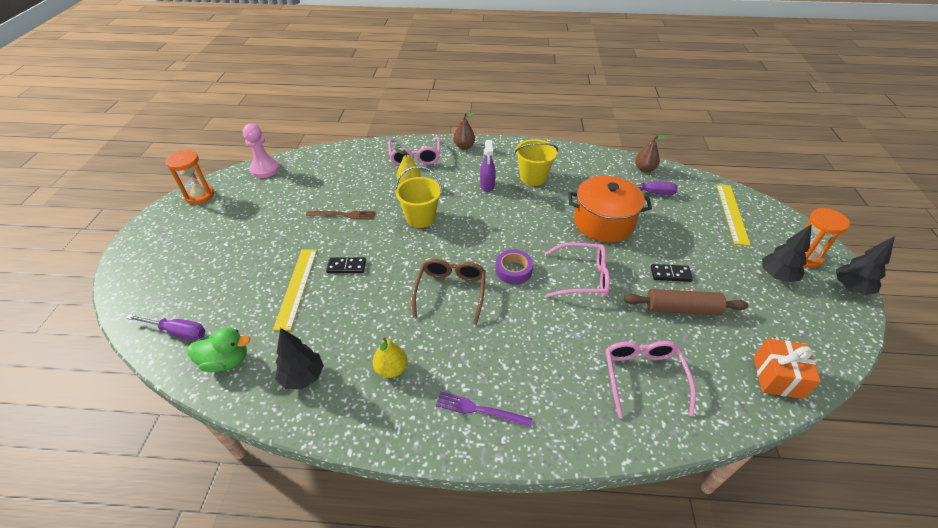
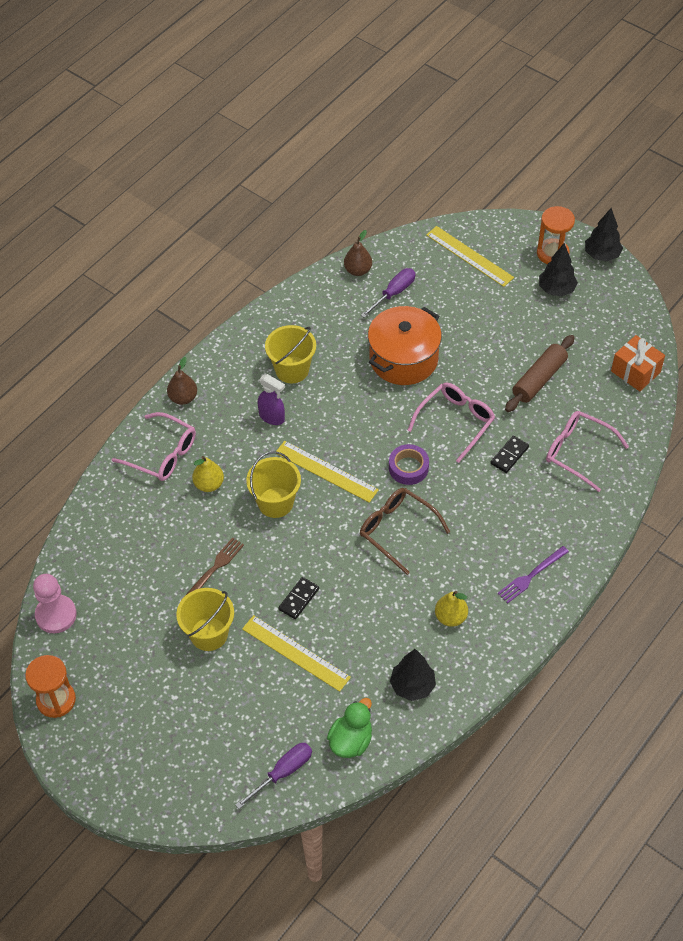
camera: 55 degrees left, 10 degrees up
black domino [651,264,693,282] -> black domino moved to [491,436,529,473]
none -> yellow bucket [176,588,234,651]
none -> yellow ruler [275,441,379,503]

